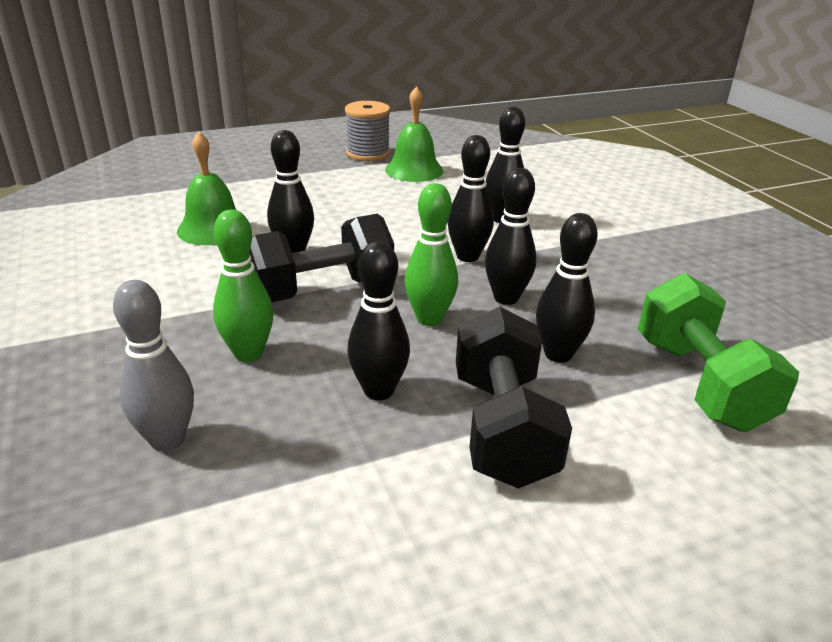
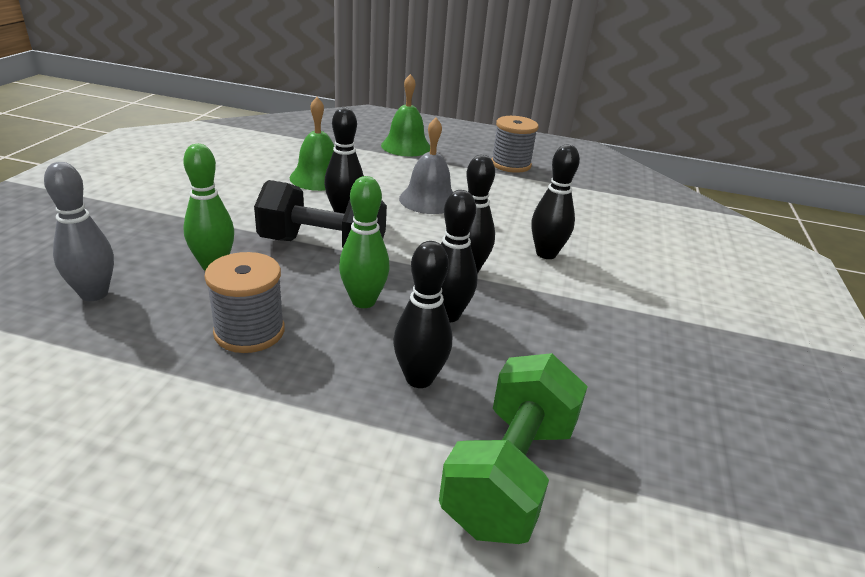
camera: 35 degrees right, 0 degrees up
black bowling pin [347,241,410,401] -> grey spool [204,252,285,353]
green bell [385,86,443,182] -> green bell moved to [381,74,430,156]
black dumbbell [456,306,572,489] -> none
none -> grey bell [399,117,453,214]

